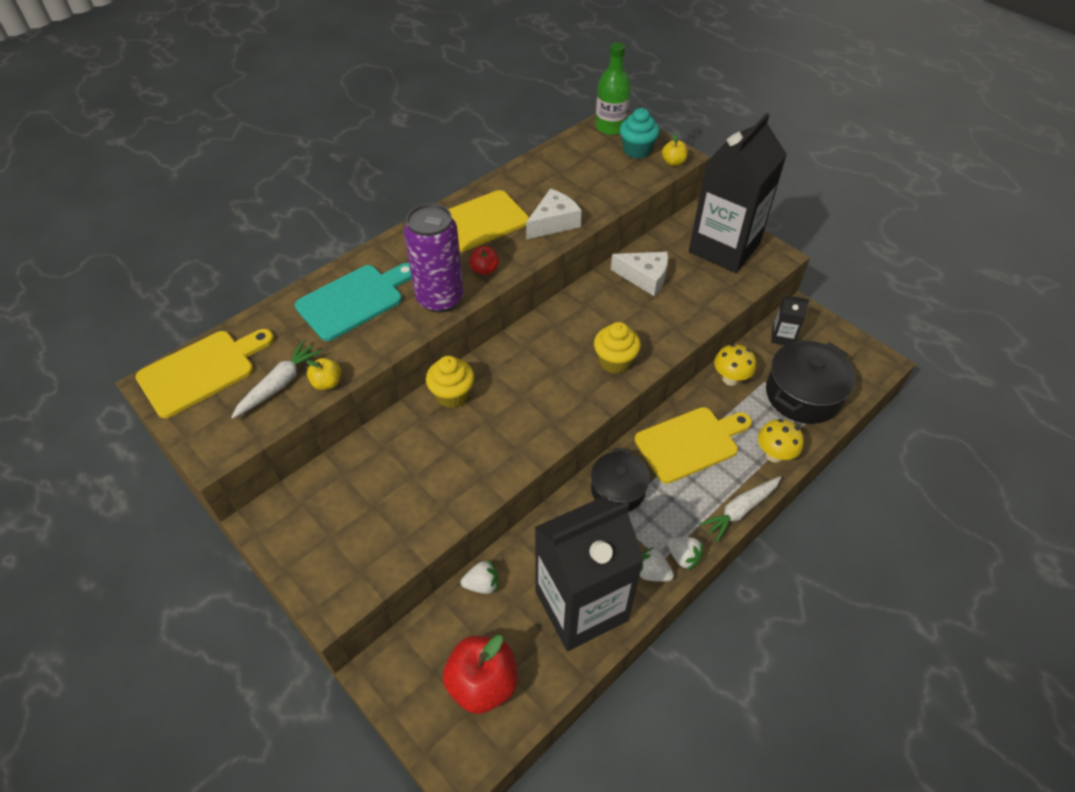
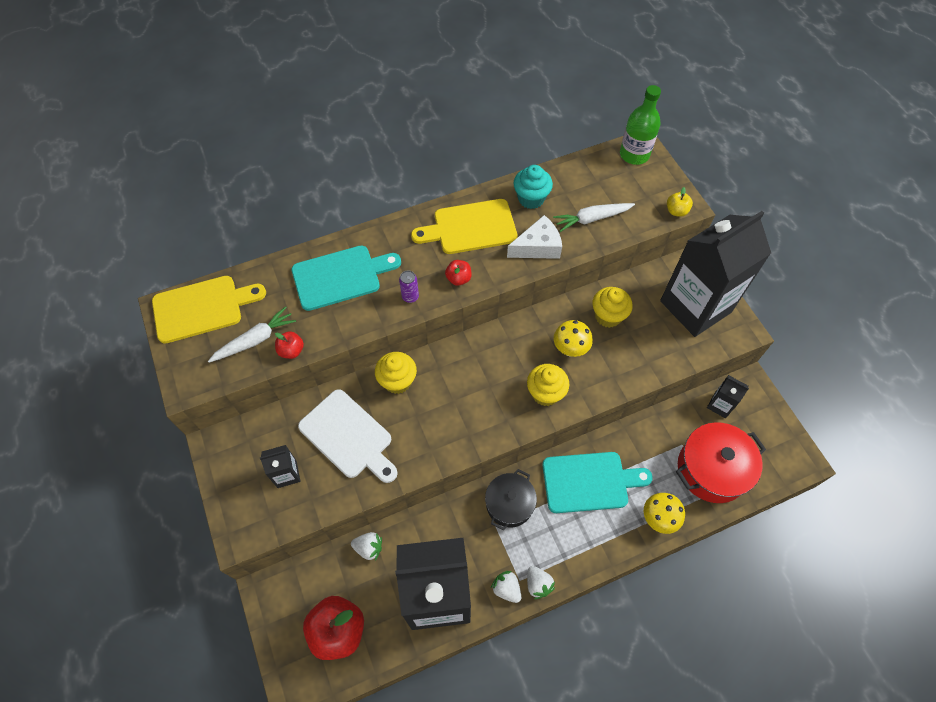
camera: 20 degrees right, 10 degrees up
yellow apple [306,358,341,390] -> red apple [275,331,304,359]
purple can [404,204,464,313] -> purple can [399,270,419,303], size x0.40
white cheese [611,252,668,296] -> yellow cupcake [592,287,633,328]
turquoise cupcake [619,108,660,159] -> turquoise cupcake moved to [514,165,553,209]
yellow cutting board [634,407,752,484] -> turquoise cutting board [542,452,653,513]
white carrot [699,476,781,542] -> white carrot moved to [553,203,635,232]
yellow mushroom [714,344,756,386] -> yellow mushroom moved to [554,320,593,357]
black pot [766,340,856,424] -> red pot [676,422,766,503]
none -> black carton [260,445,301,488]
none -> white cutting board [298,389,398,483]

